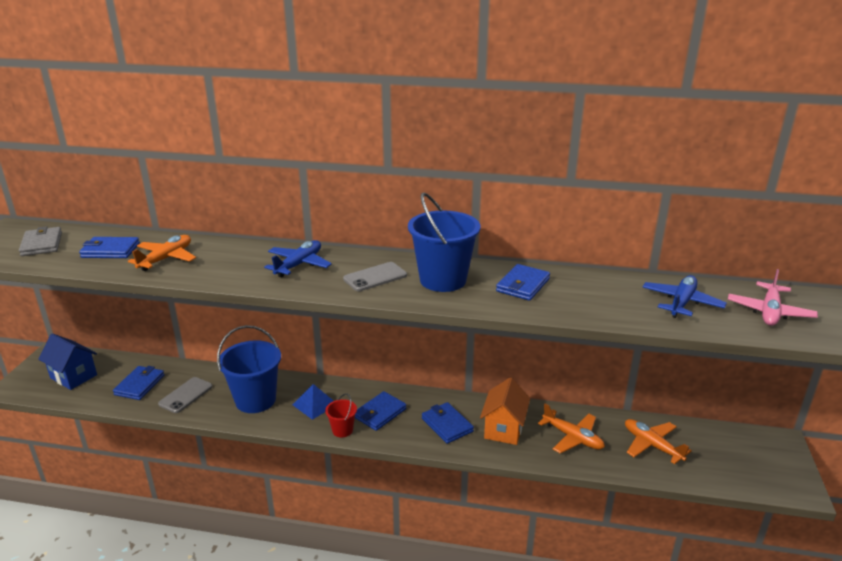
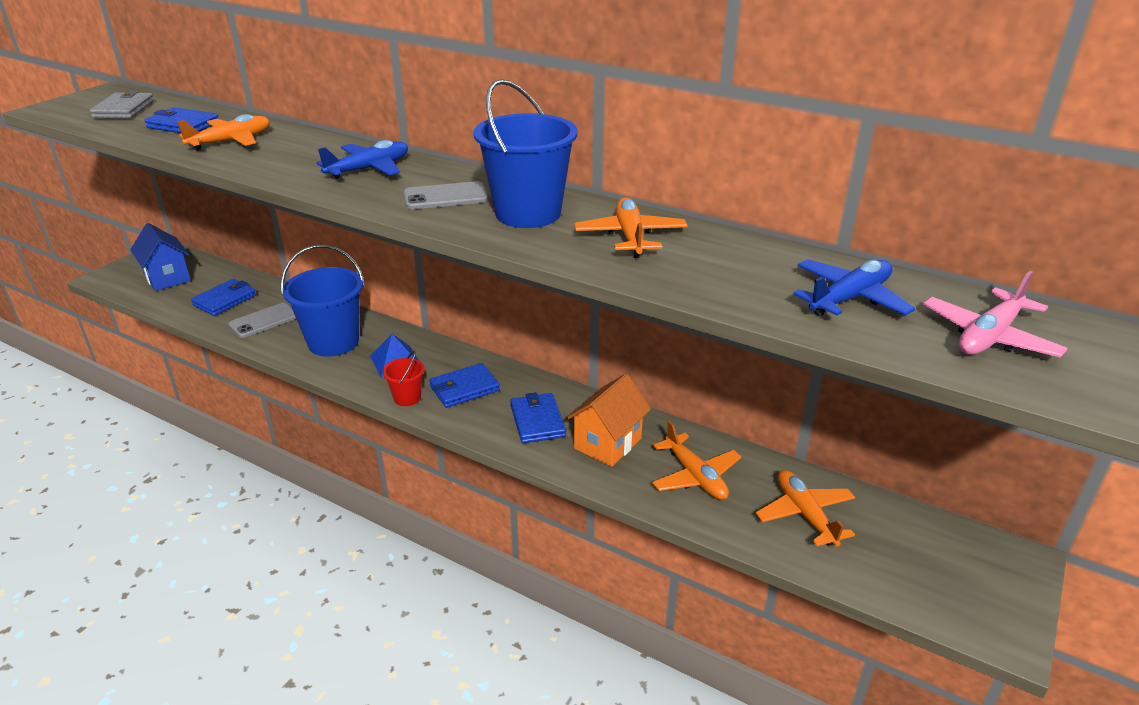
camera: 20 degrees right, 5 degrees up
blue wallet [496,264,550,301] -> orange plane [574,197,687,258]

